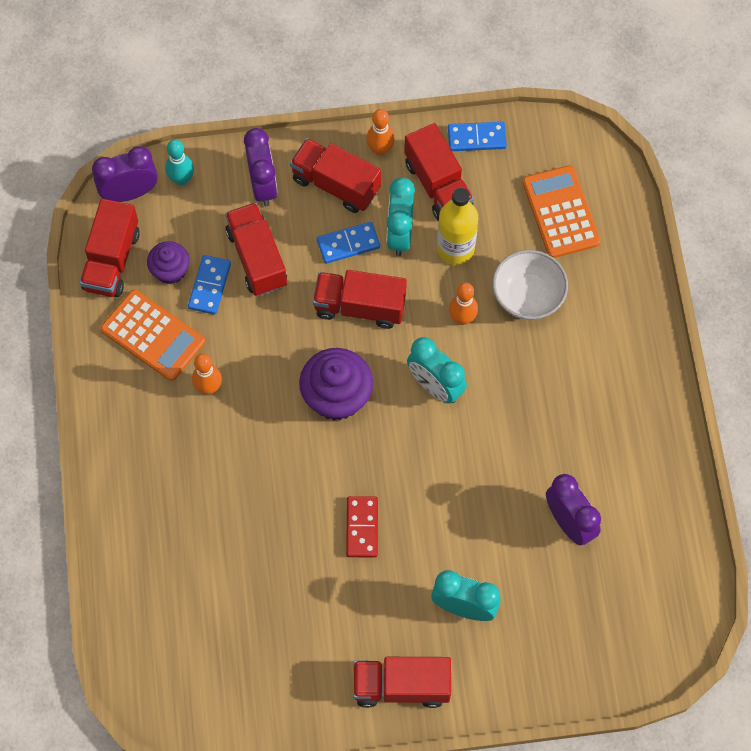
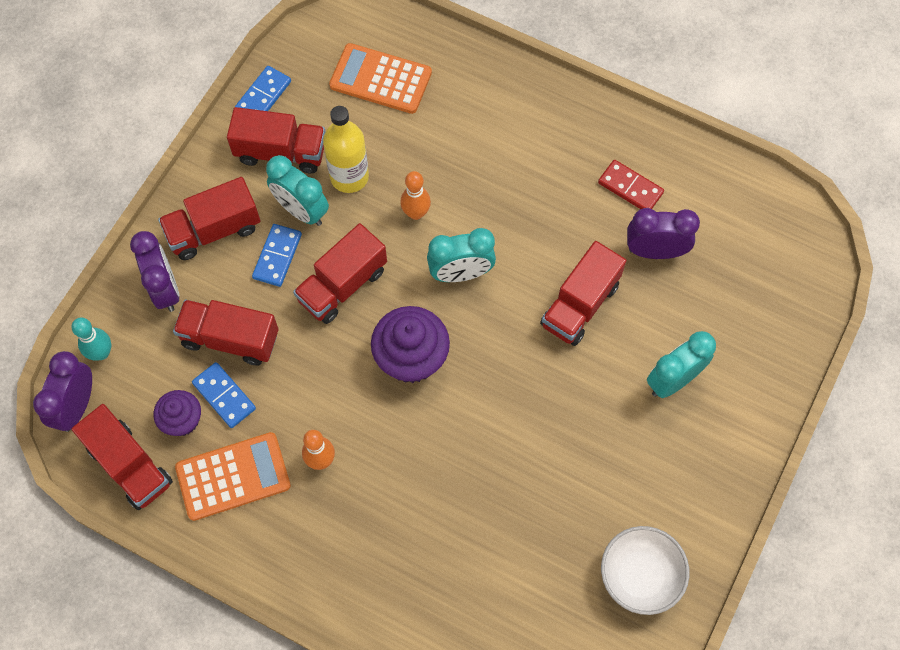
camera: 55 degrees left, 0 degrees up
purple clock [244,128,278,206] -> purple clock turned 45 degrees clockwise [130,231,179,312]
red domino [346,496,378,557] -> red domino moved to [598,160,664,209]
red truck [353,657,451,708] -> red truck moved to [540,241,626,346]
orange bowling pin [366,109,395,156] -> none
white bowl [492,250,568,320] -> white bowl moved to [601,526,690,615]

